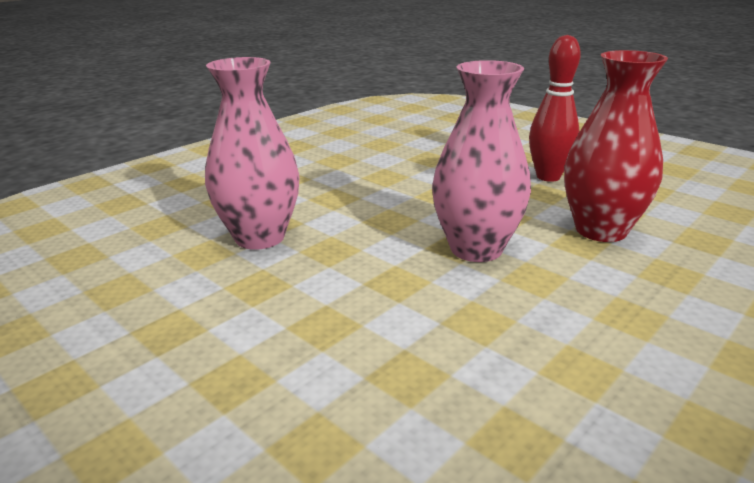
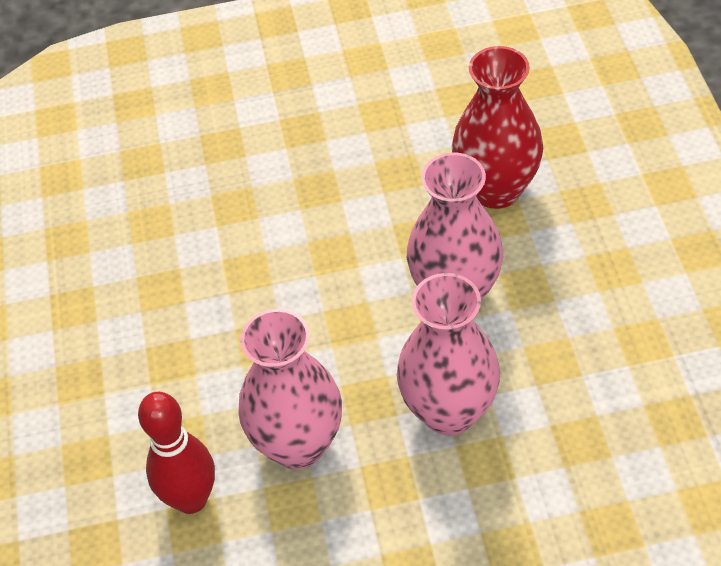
camera: 50 degrees left, 25 degrees up
red bowling pin [529,35,581,182] -> red bowling pin moved to [138,392,215,514]
none -> pink vase [397,273,500,436]

